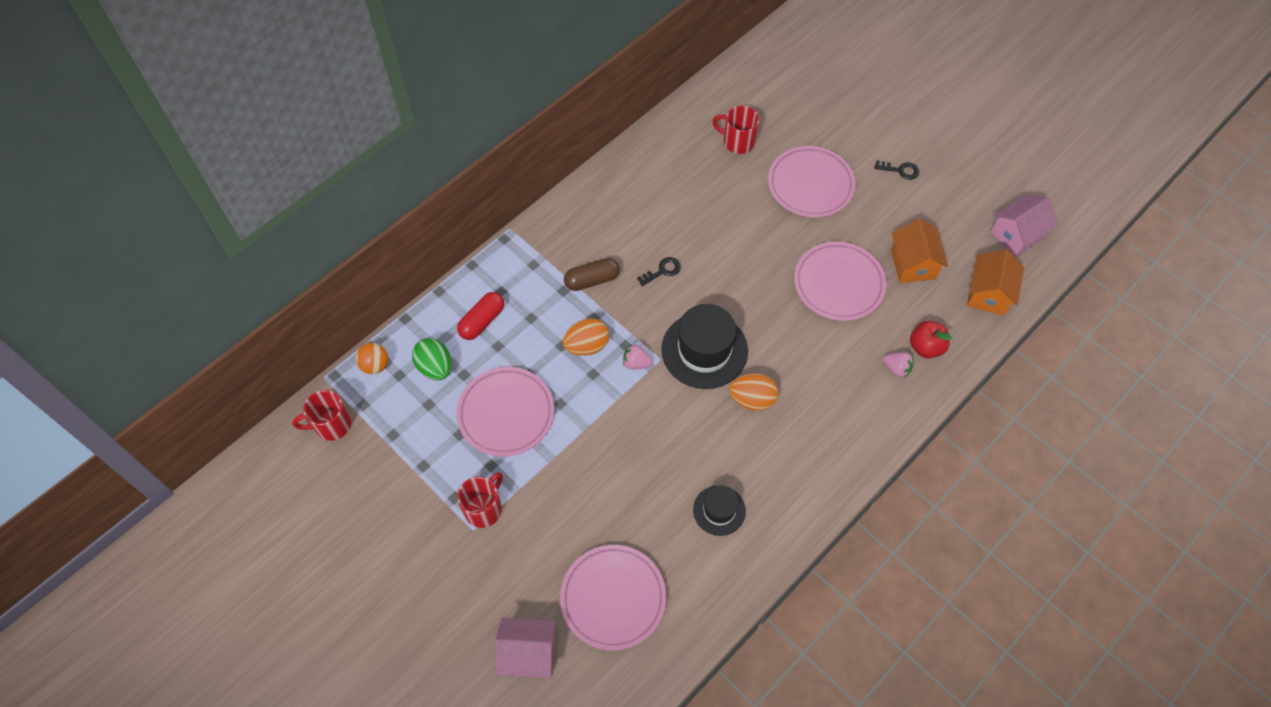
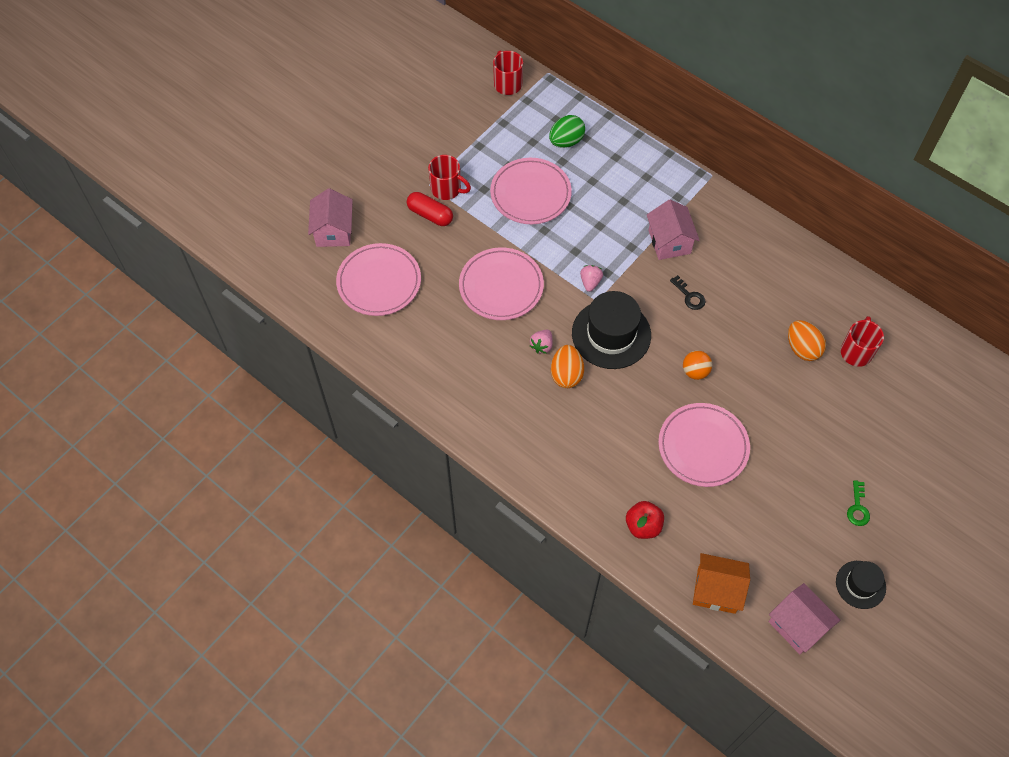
camera: 85 degrees right, 0 degrees up
orange ball [356,343,388,374] -> orange ball moved to [683,351,712,380]
red capsule [457,292,504,340] -> red capsule moved to [407,192,453,226]
orange egg [563,318,609,355] -> orange egg moved to [788,320,826,361]
brown capsule [564,258,620,291] -> pink house [647,200,700,260]
black hat [693,485,746,536] -> black hat moved to [836,561,886,609]
pink plate [768,146,856,218] -> pink plate moved to [459,247,544,320]
black key [874,160,919,180] -> green key [847,480,870,526]
pink strawberry [883,352,913,378] -> pink strawberry moved to [530,329,553,354]
orange house [891,218,948,283] -> none

